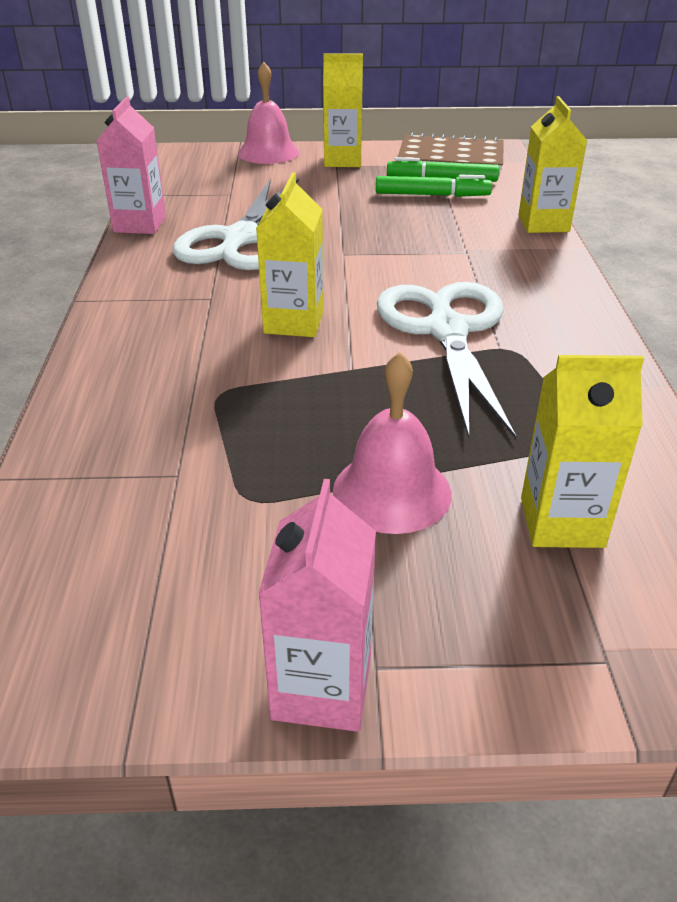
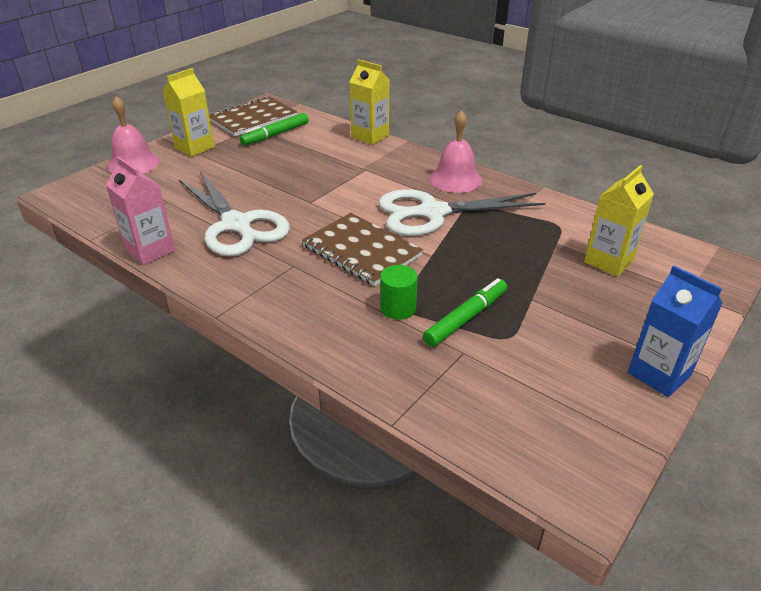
camera: 50 degrees left, 0 degrees up
yellow carton [256,172,324,337] -> brown notebook [302,213,423,286]
pink carton [258,479,376,732] -> blue carton [628,266,723,397]
pink bell [333,352,452,534] -> pink bell moved to [430,110,482,193]
green marker [376,175,492,197] -> green marker moved to [423,278,507,347]
white scissors [377,282,516,439] -> white scissors turned 45 degrees counterclockwise [378,189,545,236]
none -> green cylinder [380,265,418,320]

